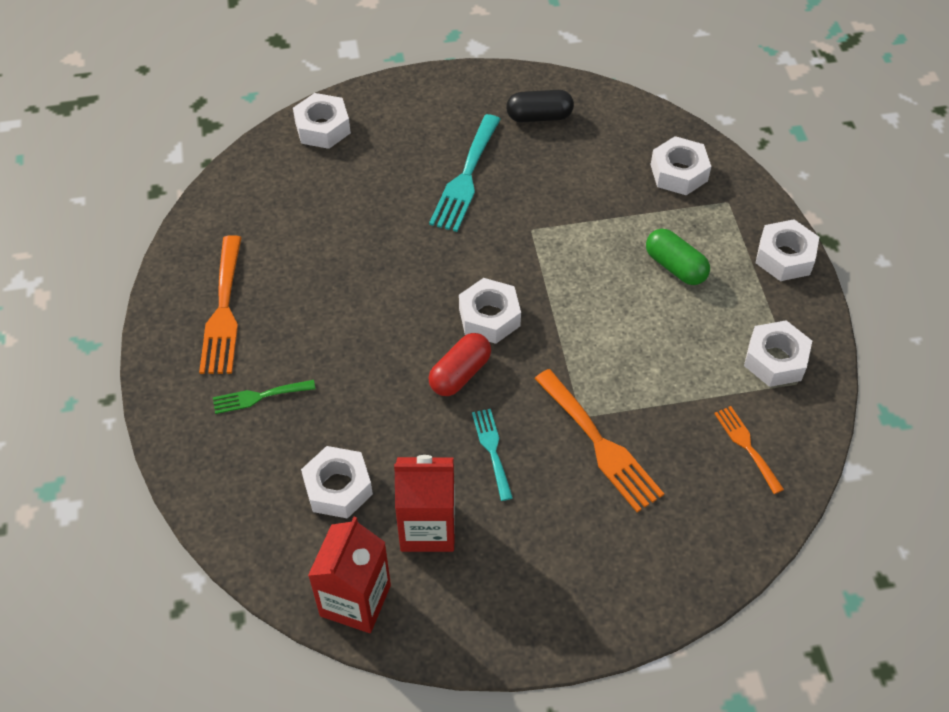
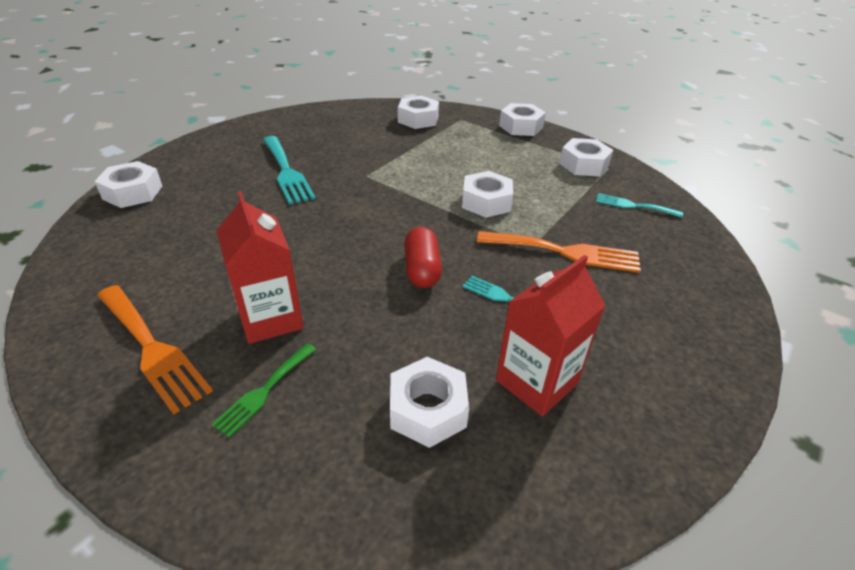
camera: 45 degrees left, 15 degrees down
red carton [308,517,391,633] -> red carton moved to [216,192,304,344]
white nut [459,278,521,344] -> white nut moved to [462,171,513,218]
black capsule [506,90,574,122] -> none
green capsule [646,229,710,285] -> none
orange fork [714,406,784,494] -> turquoise fork [596,193,683,218]

